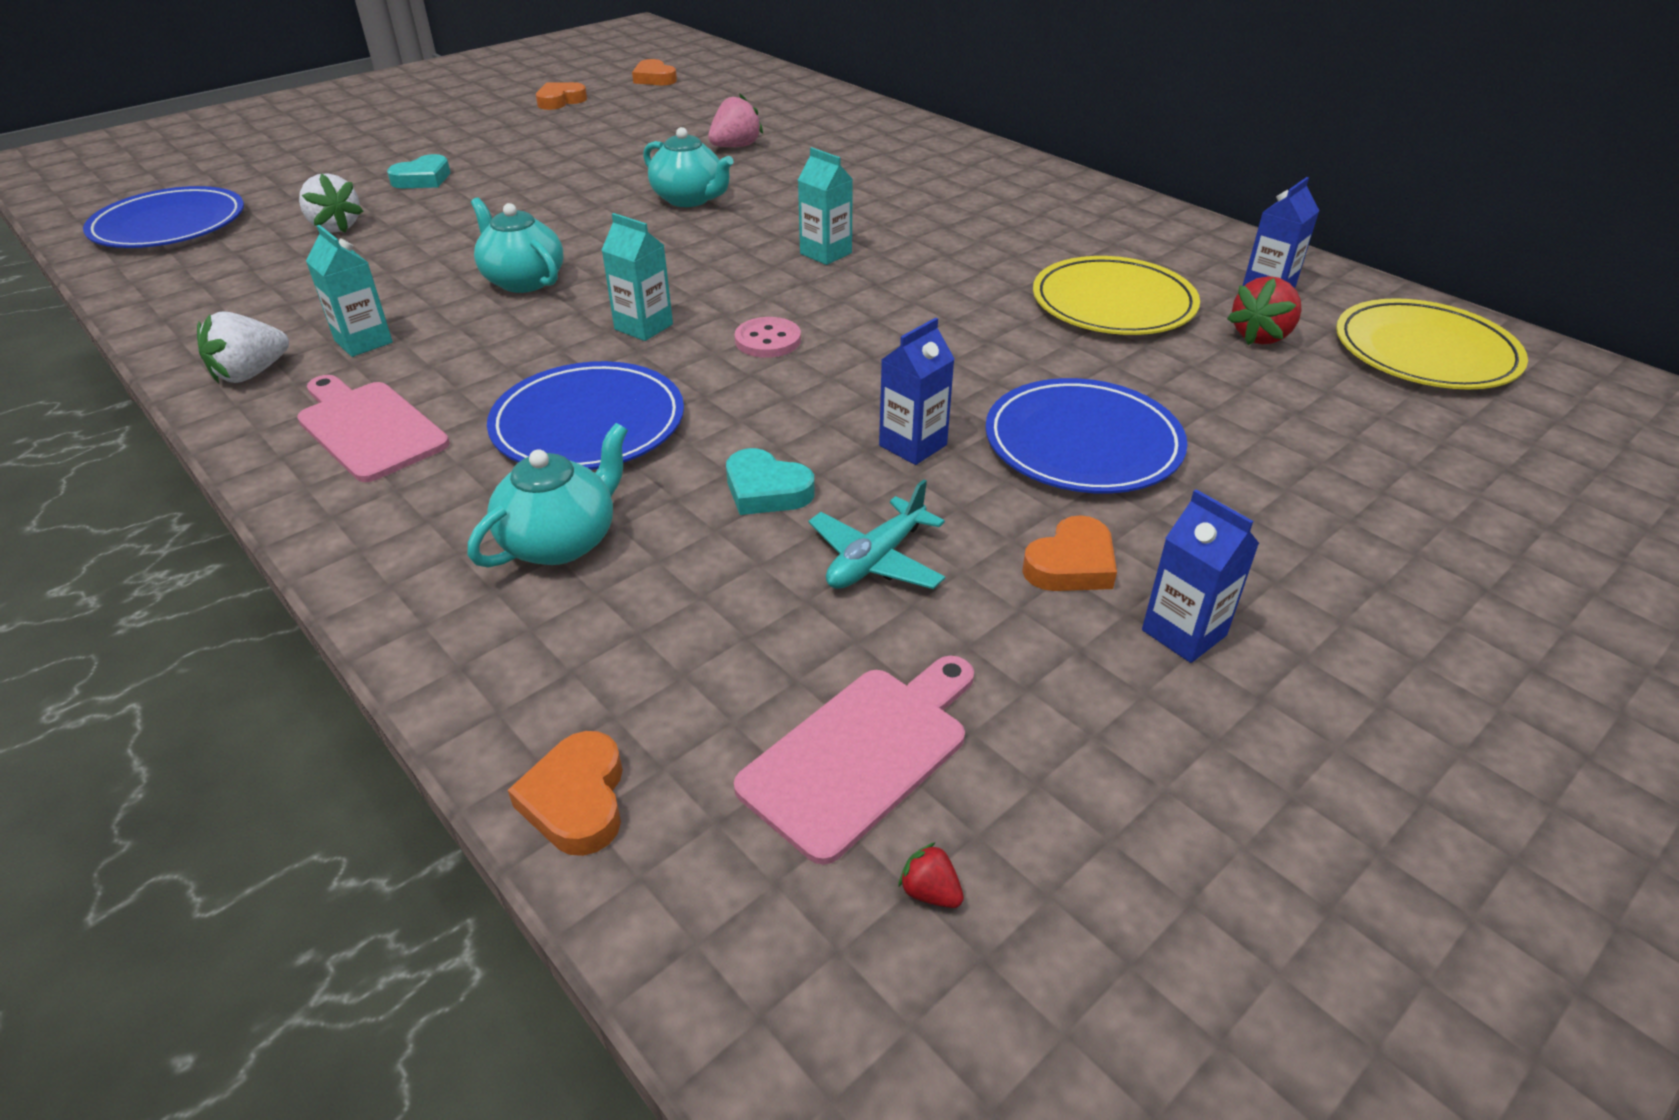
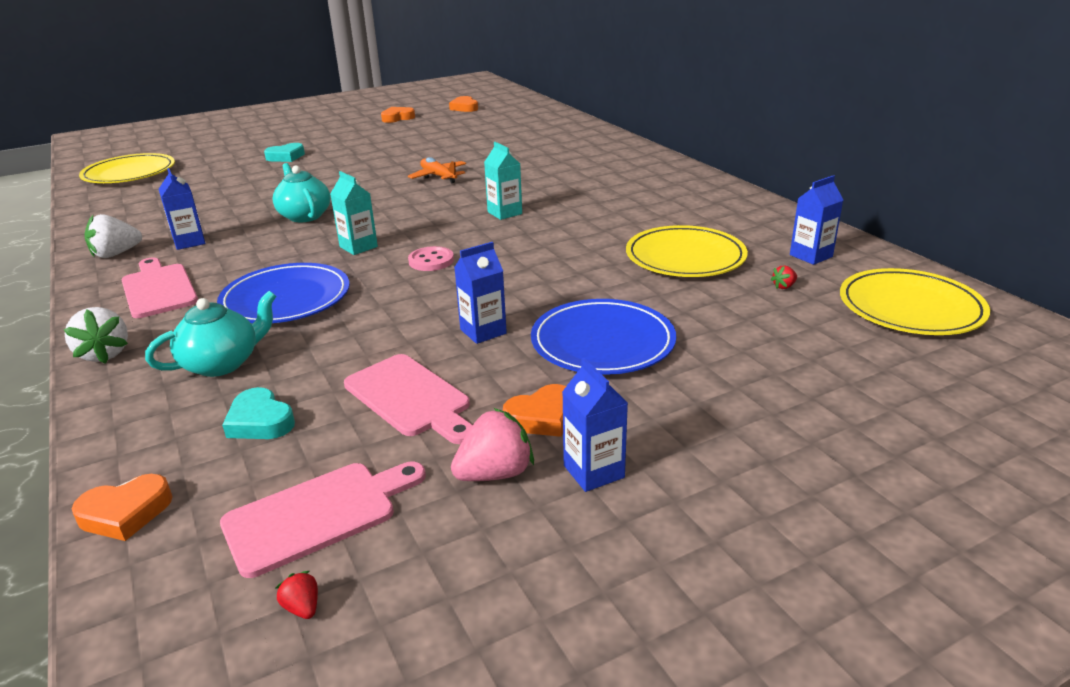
camera: 15 degrees right, 10 degrees down
blue plate [83,186,244,248] -> yellow plate [79,153,175,183]
white strawberry [299,173,364,233] -> white strawberry moved to [63,307,128,364]
turquoise carton [306,225,393,357] -> blue carton [159,168,205,250]
orange heart [508,731,623,856] -> orange heart turned 120 degrees counterclockwise [71,474,173,541]
turquoise teapot [643,127,734,207] -> orange plane [408,157,466,183]
pink strawberry [708,94,763,147] -> pink strawberry moved to [451,408,534,481]
turquoise heart [726,448,815,515] -> turquoise heart moved to [222,387,295,439]
turquoise plane [808,479,945,589] -> pink cutting board [344,354,473,444]
red strawberry [1227,276,1302,345] -> red strawberry [771,265,797,289], size x0.48

